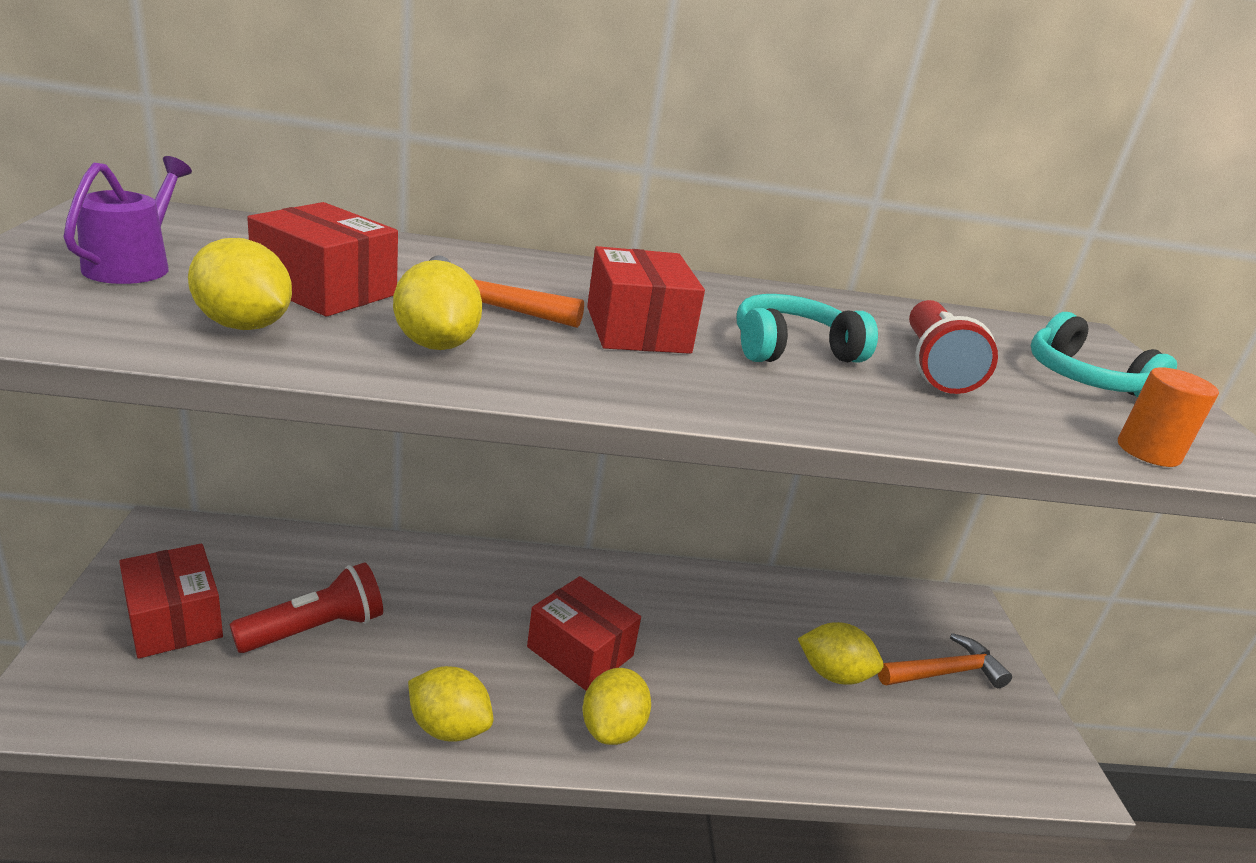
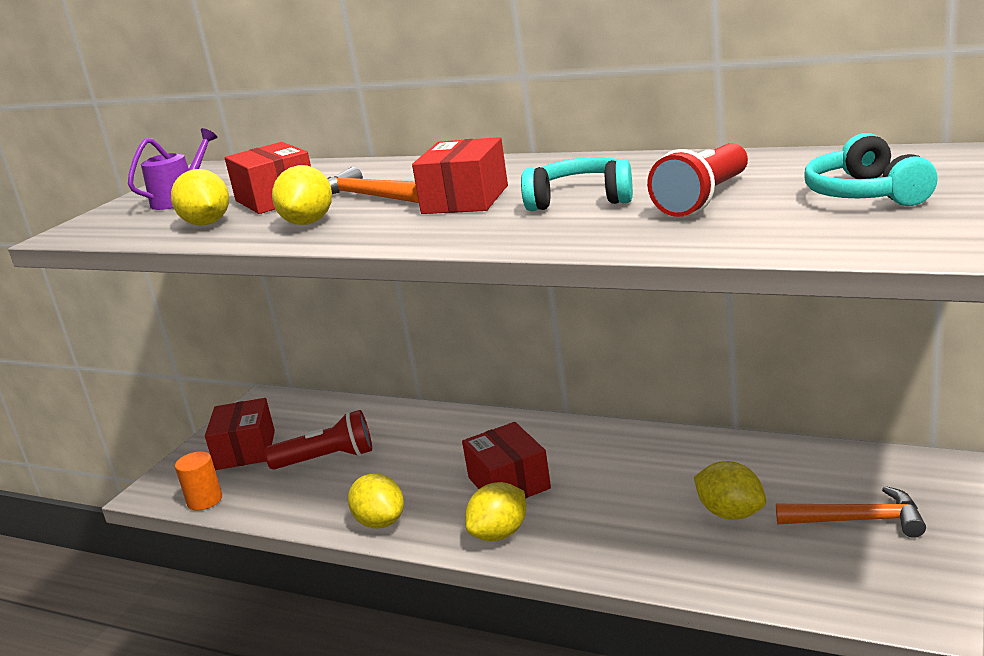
camera: 35 degrees right, 5 degrees down
orange cylinder [1118,367,1219,467] -> orange cylinder moved to [175,451,222,511]

